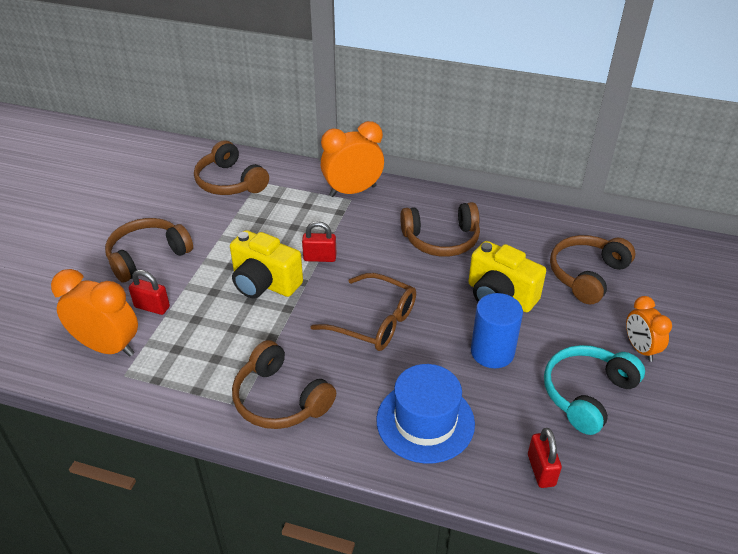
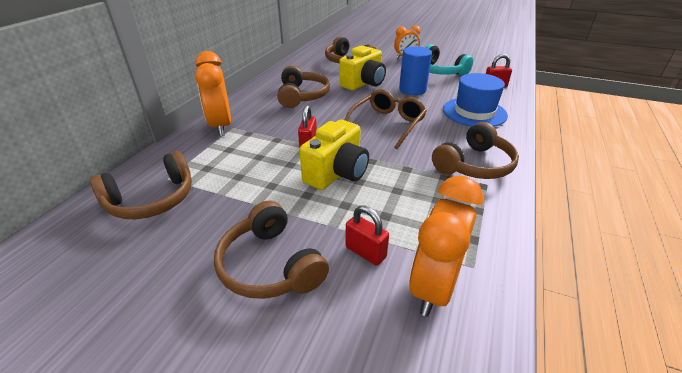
camera: 85 degrees left, 5 degrees down
red padlock [129,270,170,315] -> red padlock turned 75 degrees counterclockwise [345,205,389,266]

